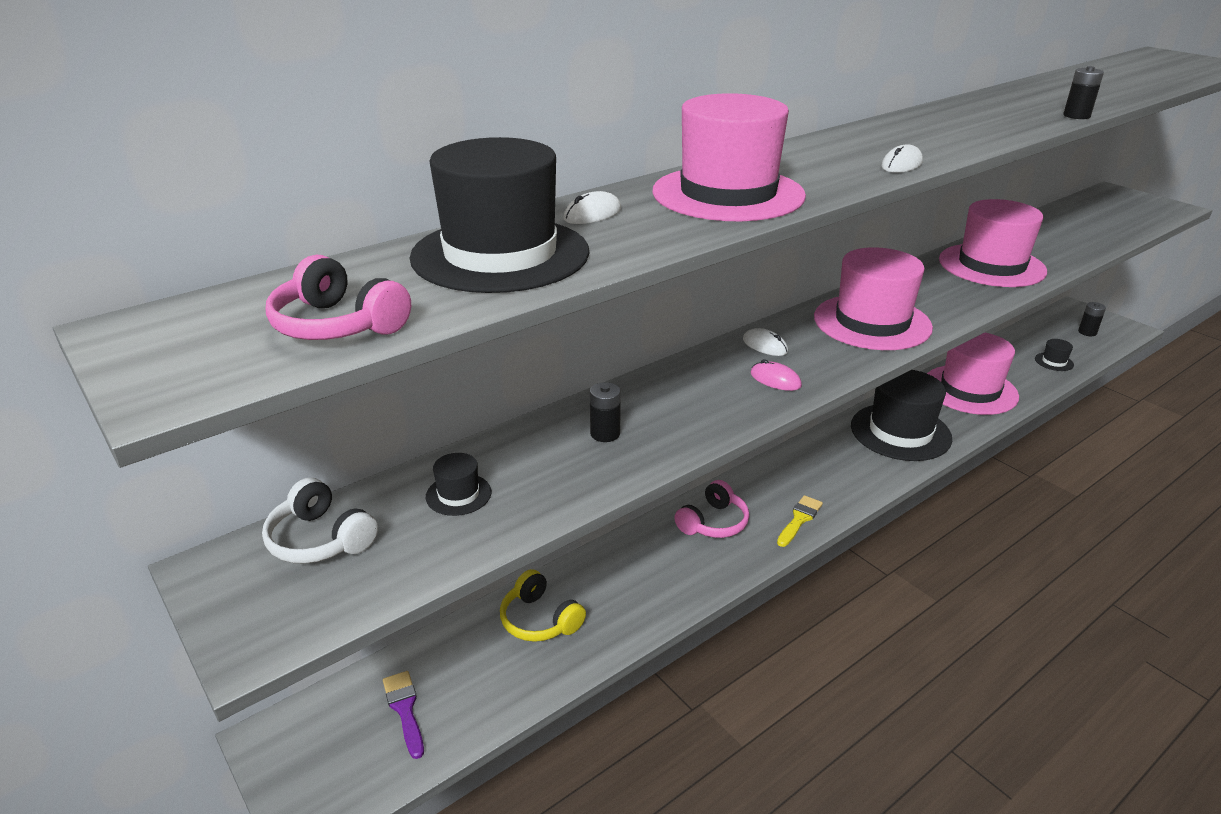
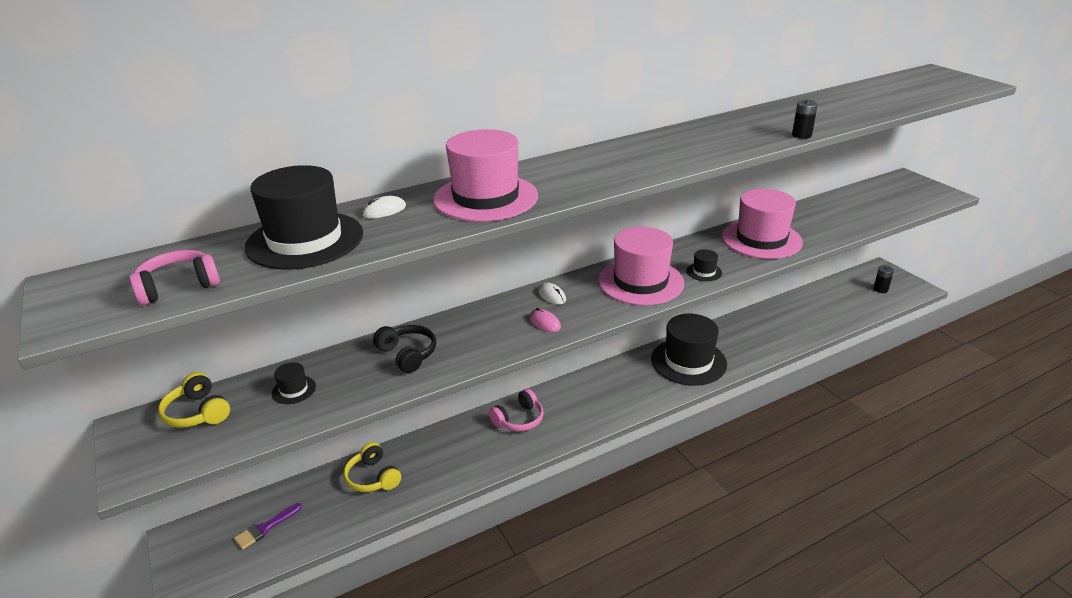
camera: 10 degrees right, 0 degrees up
white headphones [262,477,378,564] -> yellow headphones [158,372,230,428]
pink headphones [266,255,411,340] -> pink headphones turned 105 degrees clockwise [129,250,220,306]
purple brush [383,671,424,759] -> purple brush turned 120 degrees counterclockwise [234,503,302,550]
black battery [590,382,621,442] -> black headphones [373,325,436,373]
yellow brush [777,495,823,547] -> none
white mouse [881,145,923,173] -> none
pink hat [927,333,1019,415] -> none
black hat [1035,339,1074,371] -> black hat moved to [687,249,722,281]

